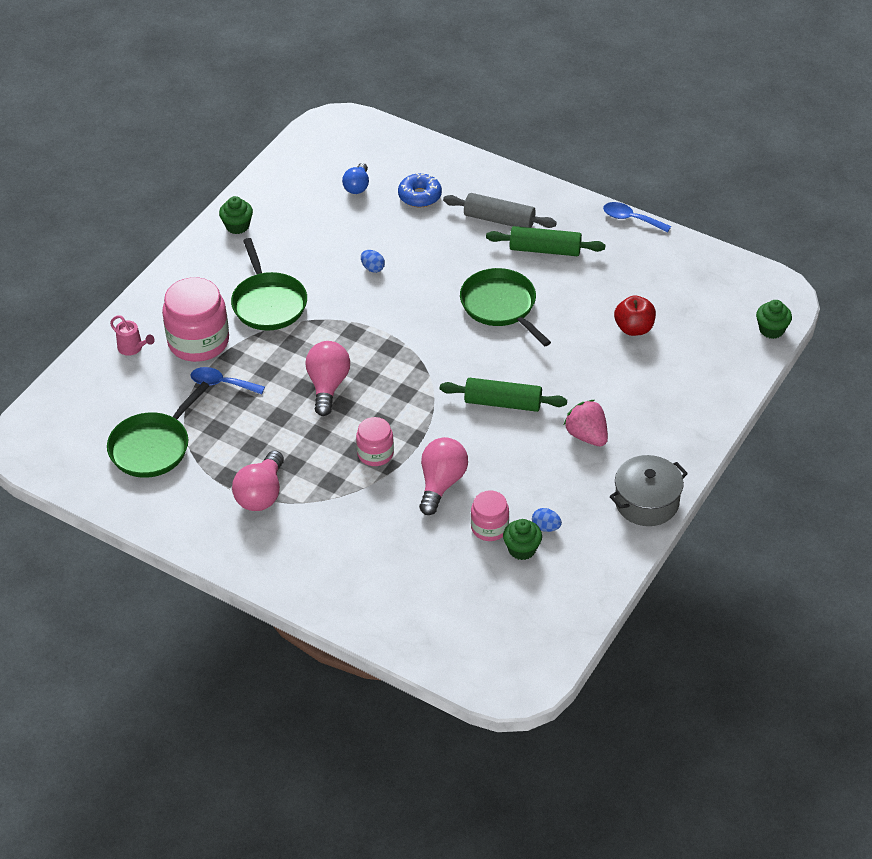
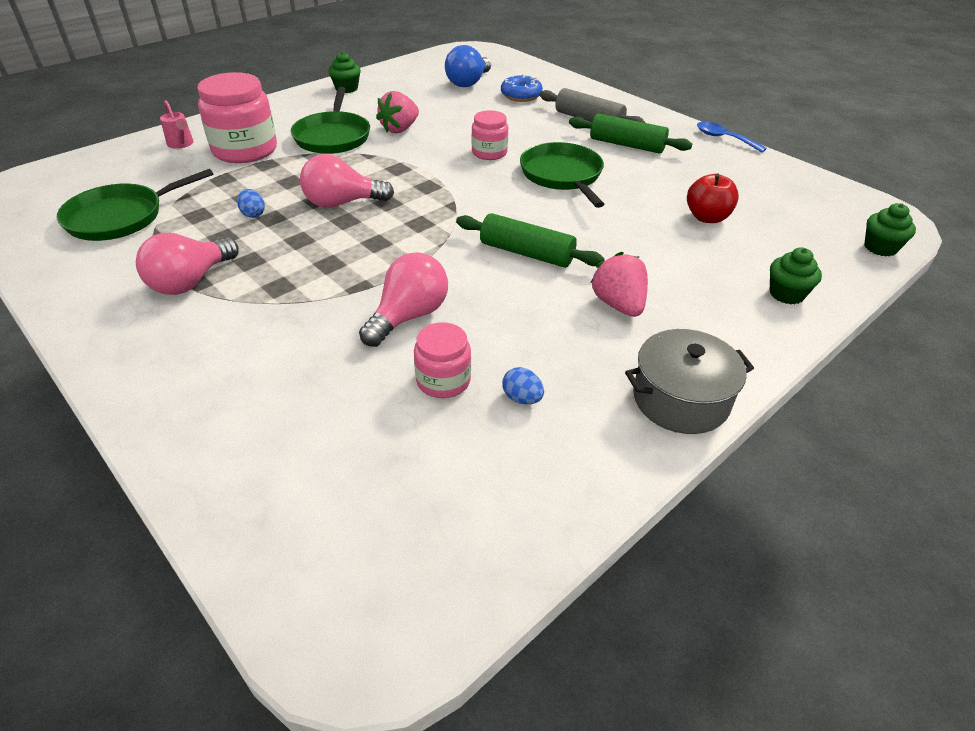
camera: 15 degrees right, 5 degrees down
blue spoon [190,367,265,394] -> none
pink light bulb [305,341,350,416] -> pink light bulb turned 120 degrees counterclockwise [300,154,394,208]
blue light bulb [342,163,369,194] -> blue light bulb [445,45,491,87], size x1.54
pink jar [356,417,394,466] -> pink jar moved to [471,110,508,160]
blue egg [361,250,385,273] -> blue egg moved to [237,189,265,218]
green cupcake [503,519,542,560] -> green cupcake moved to [770,247,822,305]
none -> pink strawberry [376,91,419,133]

